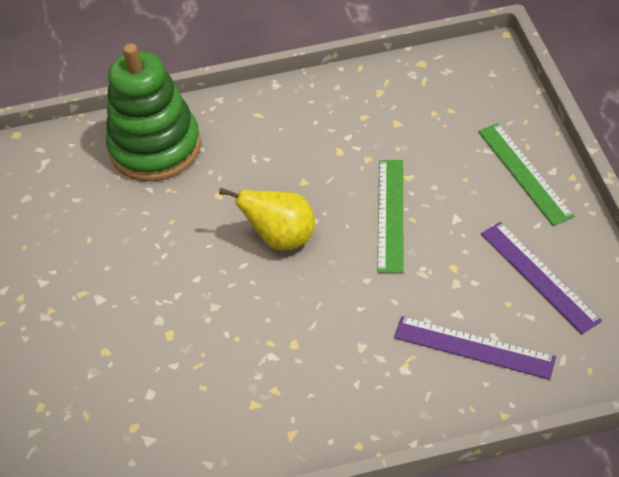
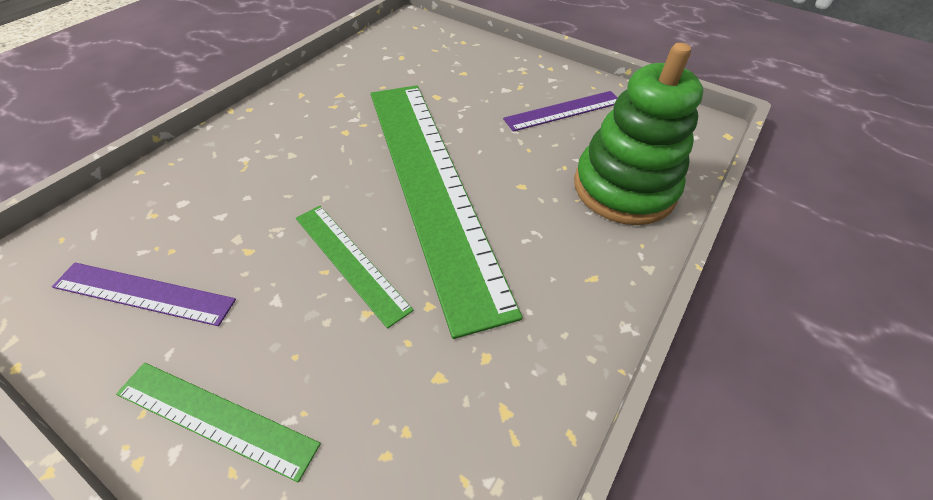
camera: 130 degrees right, 0 degrees up
yellow pear [219,188,315,250] -> green ruler [371,85,523,339]
purple ruler [394,316,556,380] -> purple ruler moved to [503,91,618,132]

